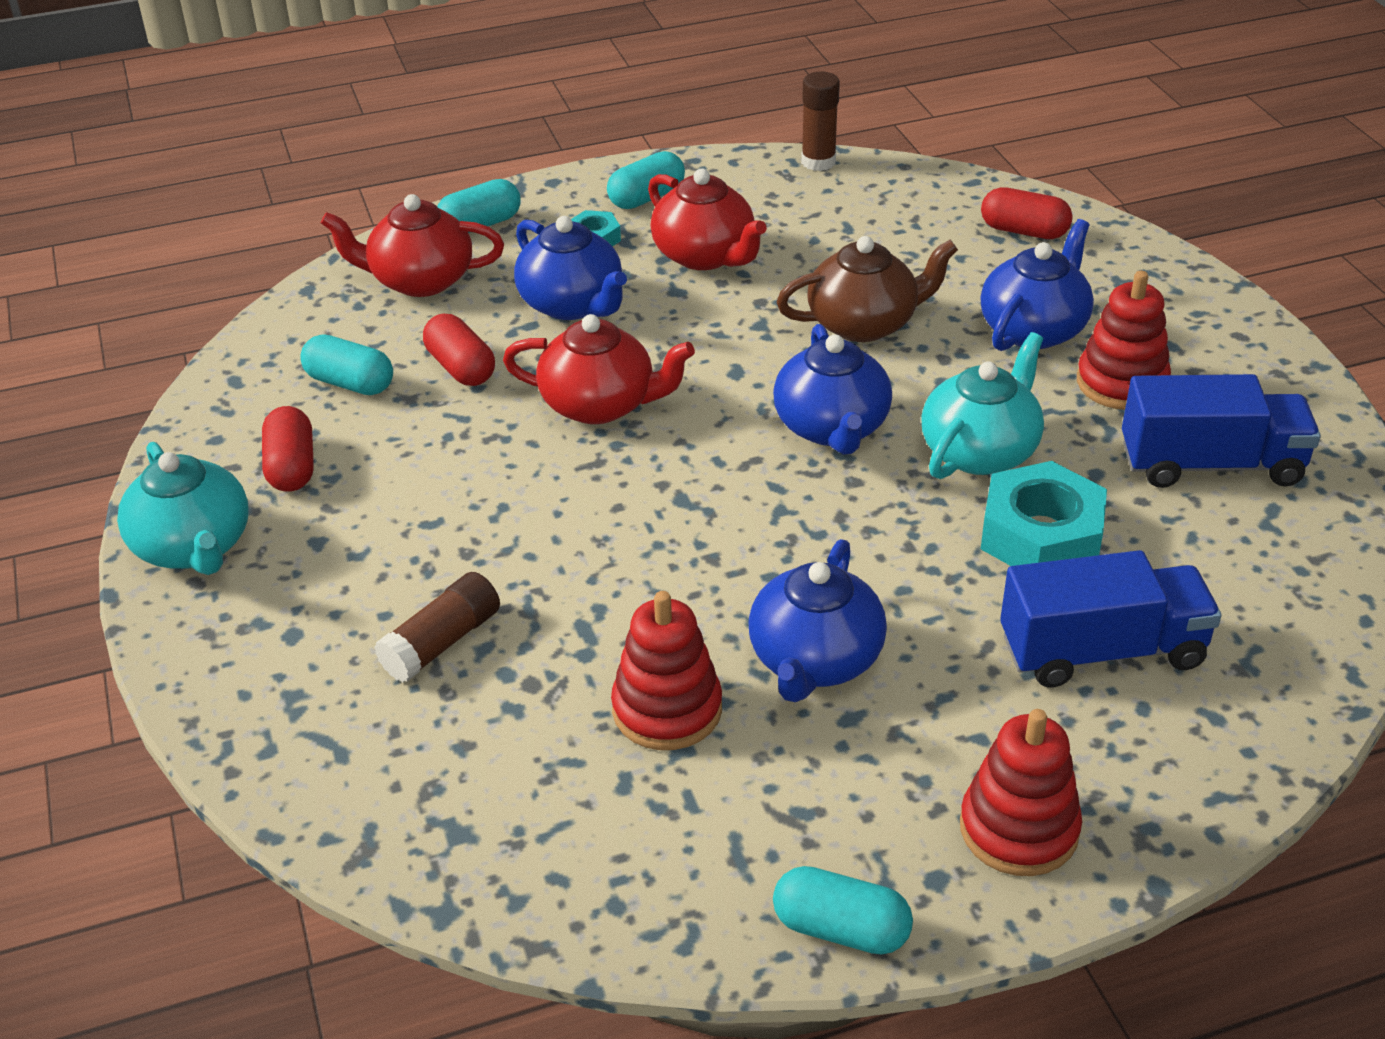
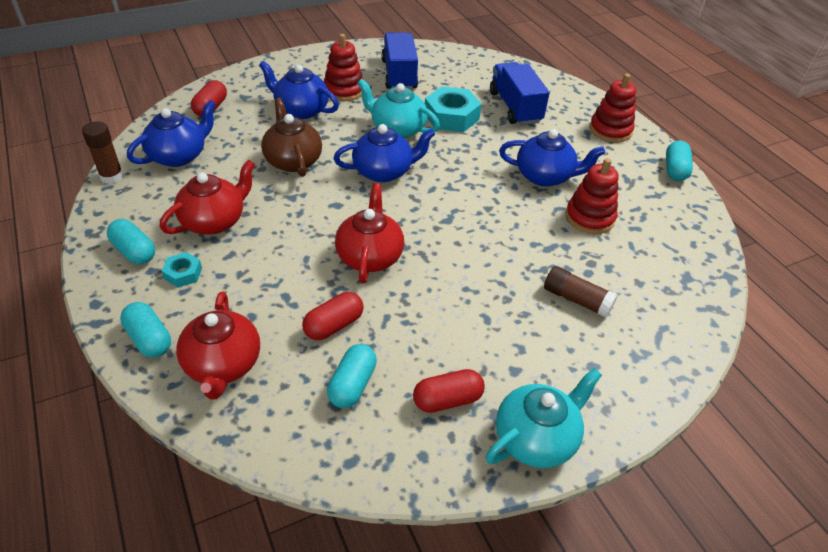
camera: 100 degrees left, 5 degrees up
blue teapot [514,216,627,320] -> blue teapot moved to [127,100,216,167]

